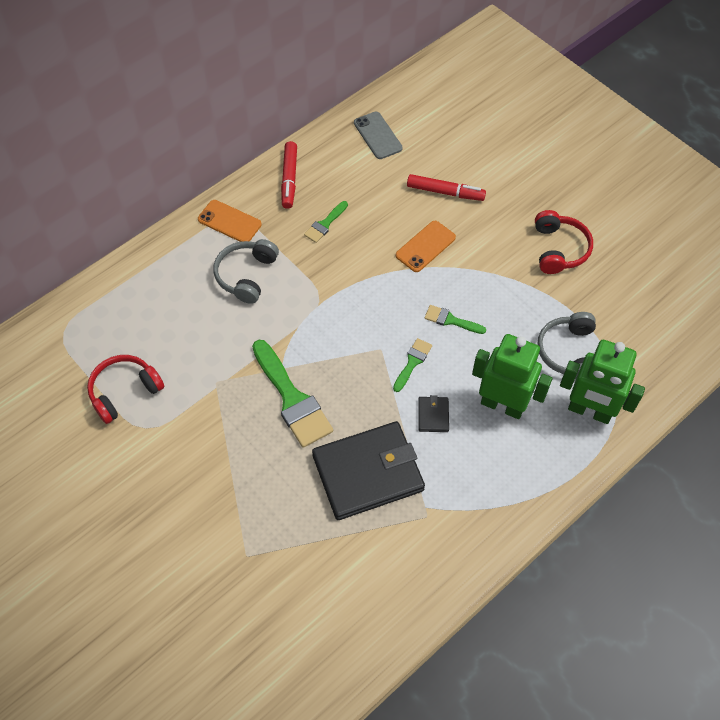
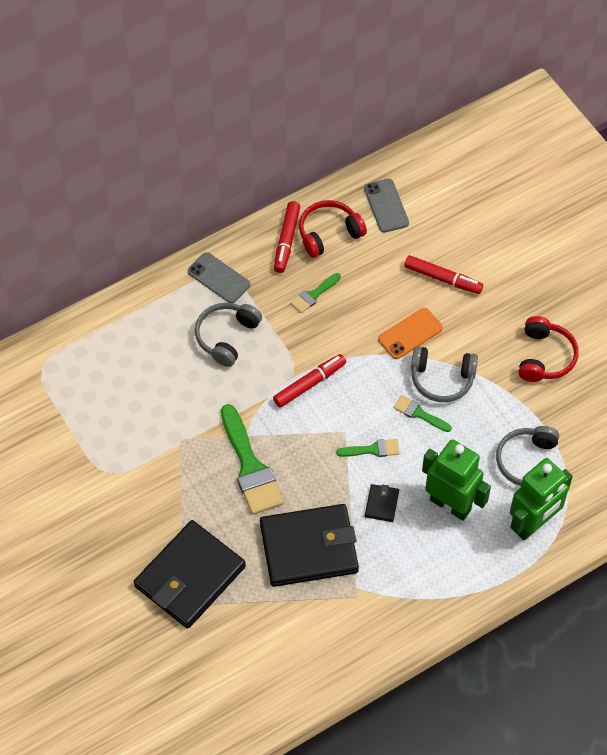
camera: 10 degrees right, 0 degrees up
red headphones [87,355,164,424] -> red headphones moved to [299,200,367,258]
orange phone [198,200,262,242] -> grey phone [188,252,250,303]
green brush [393,338,432,392] -> green brush turned 45 degrees clockwise [336,439,400,457]
green robot [560,340,645,424] -> green robot turned 75 degrees counterclockwise [510,458,573,541]
none -> black wallet [134,520,246,629]
none -> red marker [273,354,346,408]
none -> grey headphones [411,346,478,402]

